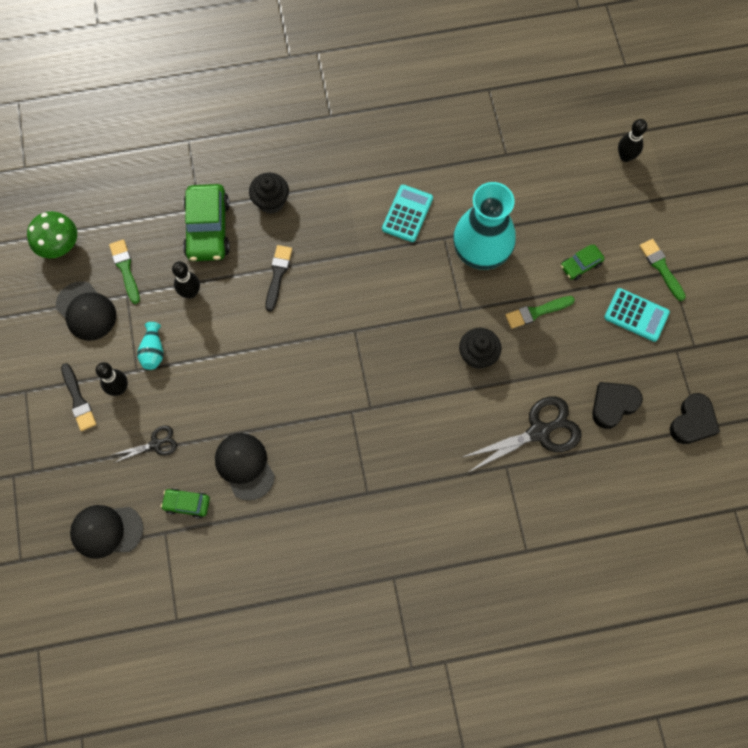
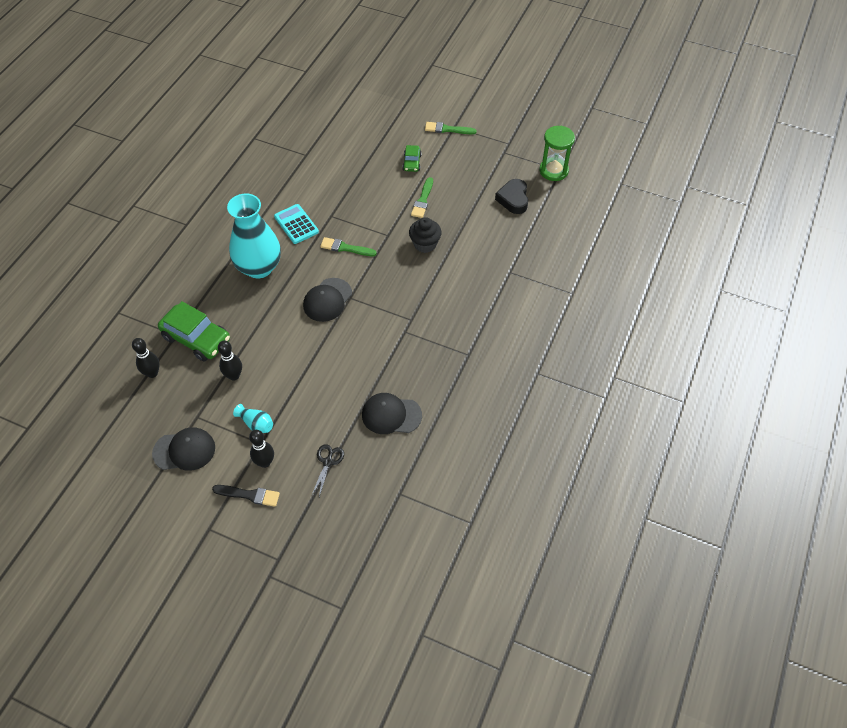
camera: 55 degrees left, 15 degrees down
green mushroom [27,211,77,258] -> none
black cap [70,505,144,559] -> black cap moved to [303,278,352,322]
green brush [109,239,140,304] -> green brush moved to [320,237,377,256]
green car [161,488,210,518] -> none
black cupcake [249,173,289,214] -> none
black brush [265,245,292,312] -> none
turquoise vase [453,182,516,270] -> turquoise vase moved to [227,194,281,278]
black scissors [461,396,582,472] -> none
turquoise calculator [604,288,670,342] -> none
black bowling pin [618,119,647,162] -> black bowling pin moved to [132,338,160,378]
black heart [670,393,720,444] -> green hourglass [540,126,575,181]

